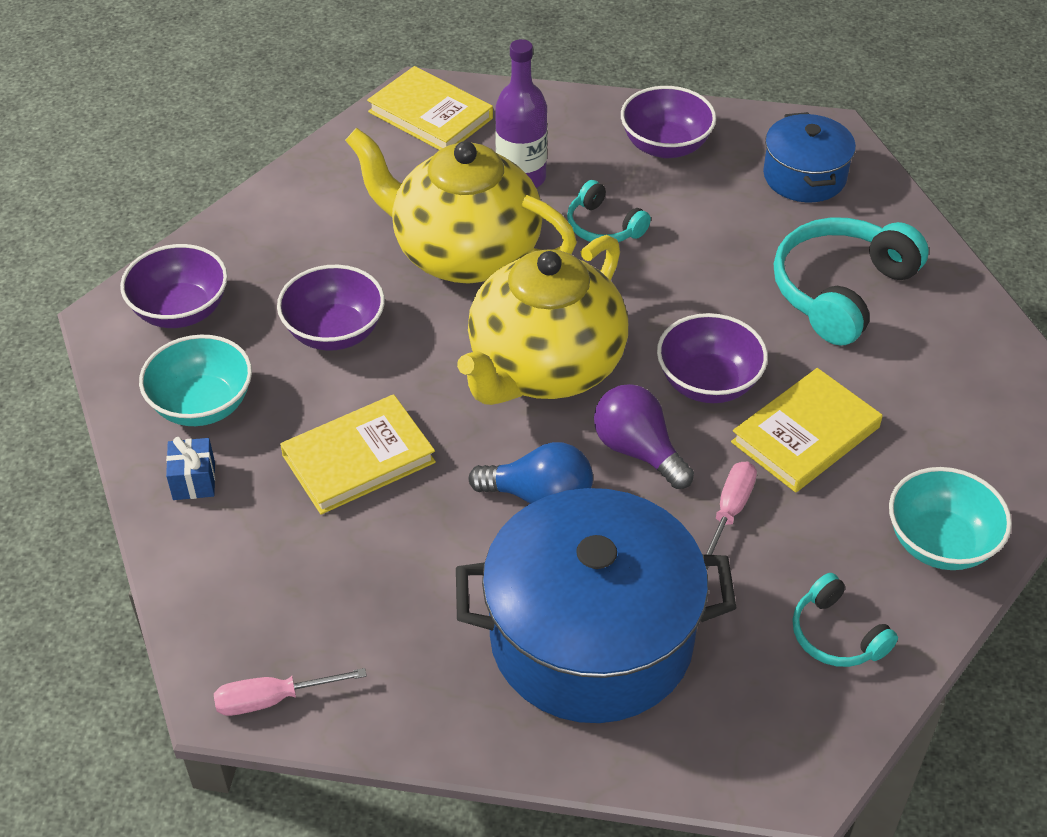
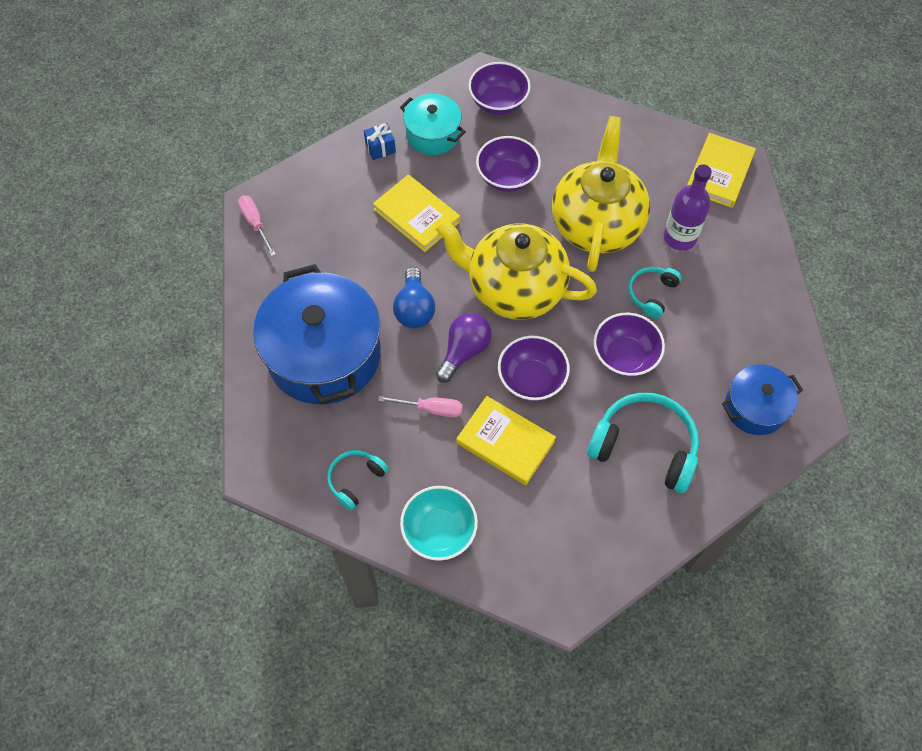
camera: 75 degrees right, 15 degrees up
turquoise bowl [139,335,252,426] -> turquoise pot [400,94,466,155]
purple bowl [621,86,716,158] -> purple bowl moved to [594,313,665,377]

